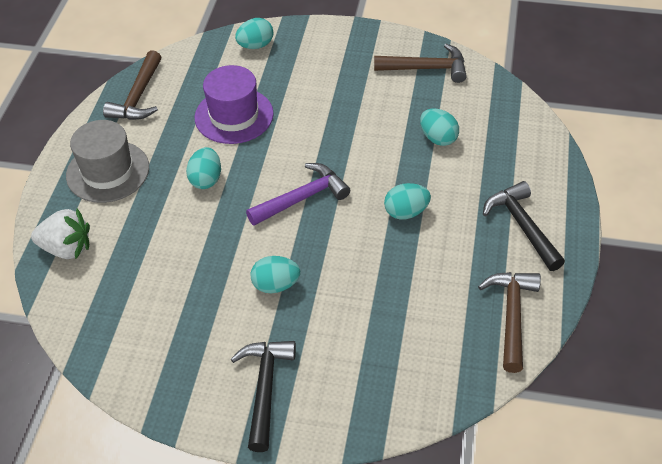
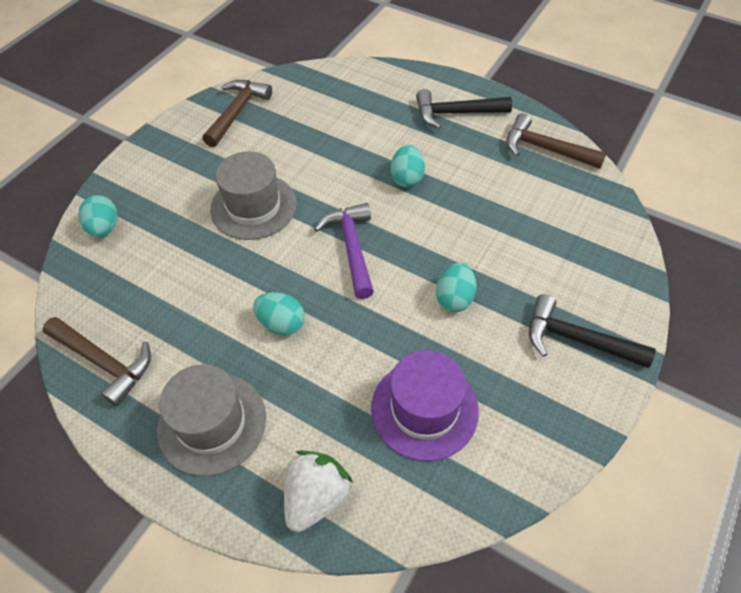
camera: 70 degrees left, 5 degrees up
purple hat [195,65,274,144] -> purple hat moved to [371,350,479,461]
turquoise egg [420,108,459,146] -> none
none -> grey hat [210,151,297,240]

